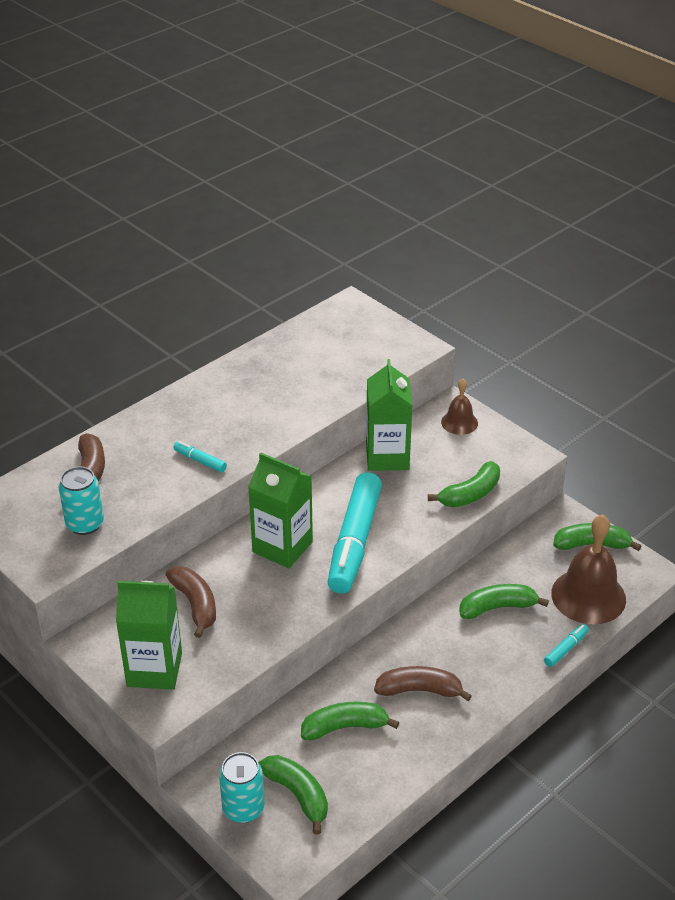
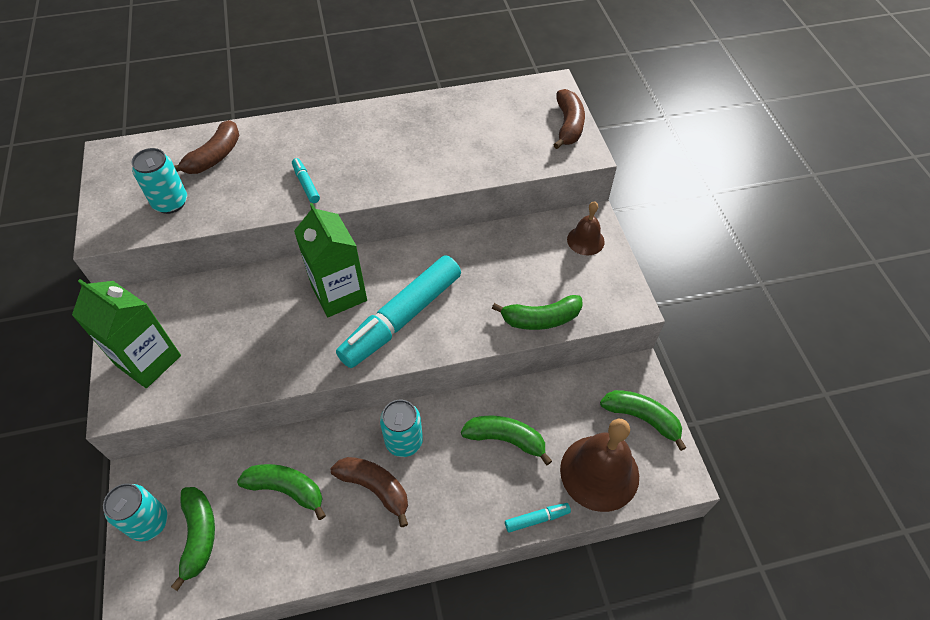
camera: 30 degrees right, 15 degrees up
brown banana [166,566,216,638] -> brown banana moved to [553,89,585,149]
green carton [366,359,412,471] -> none
none -> turquoise can [380,400,423,457]

